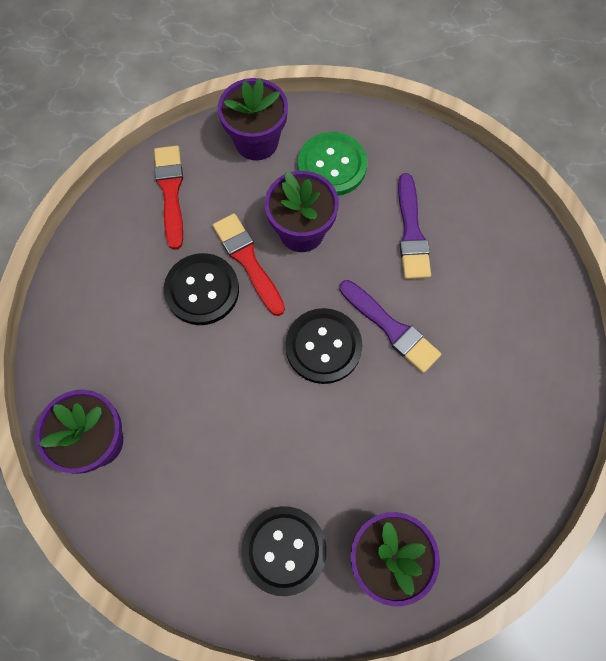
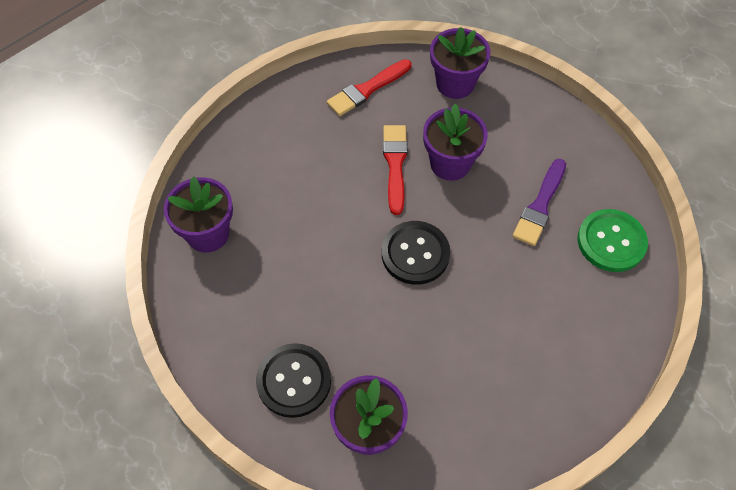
camera: 30 degrees right, 10 degrees down
red brush [154,146,183,250] -> red brush turned 150 degrees counterclockwise [327,59,411,116]
black button [164,253,239,325] -> none
green button [298,132,367,196] -> green button moved to [578,209,648,272]
purple brush [340,280,442,373] -> none

